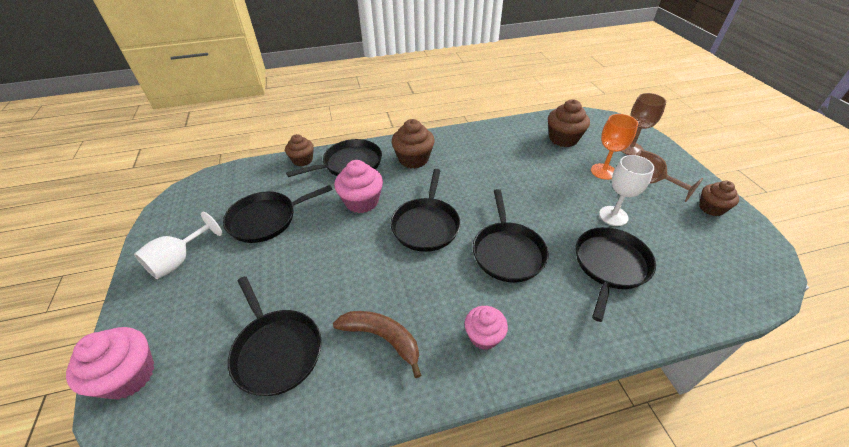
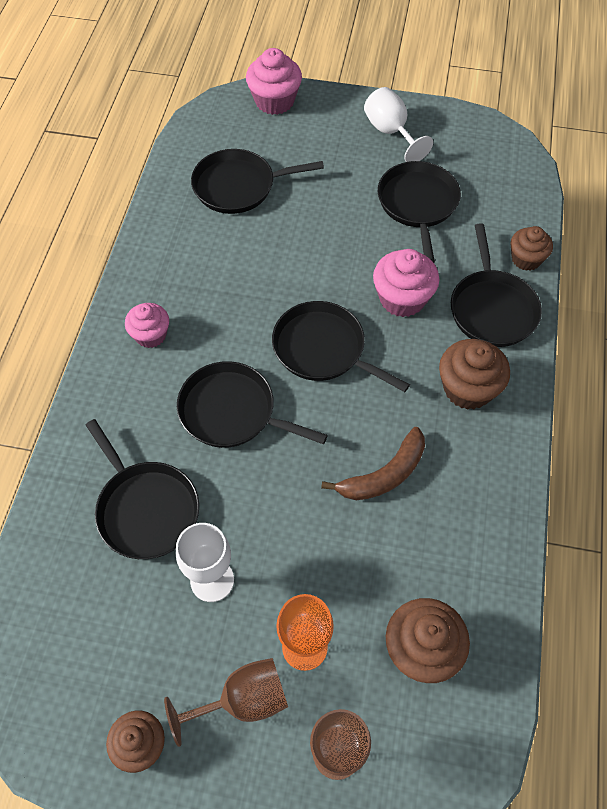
camera: 115 degrees right, 15 degrees up
brown banana [333,311,421,378] -> brown banana moved to [321,427,425,500]

